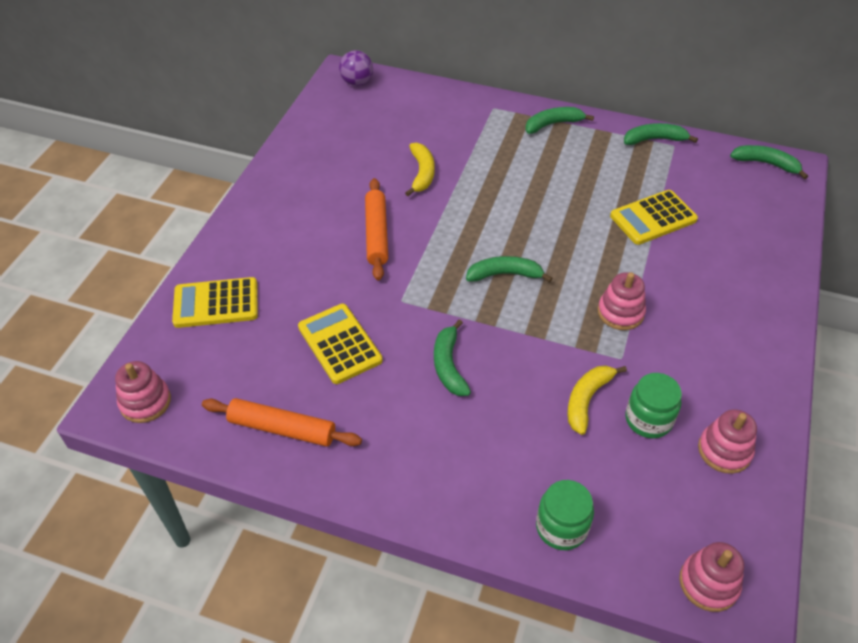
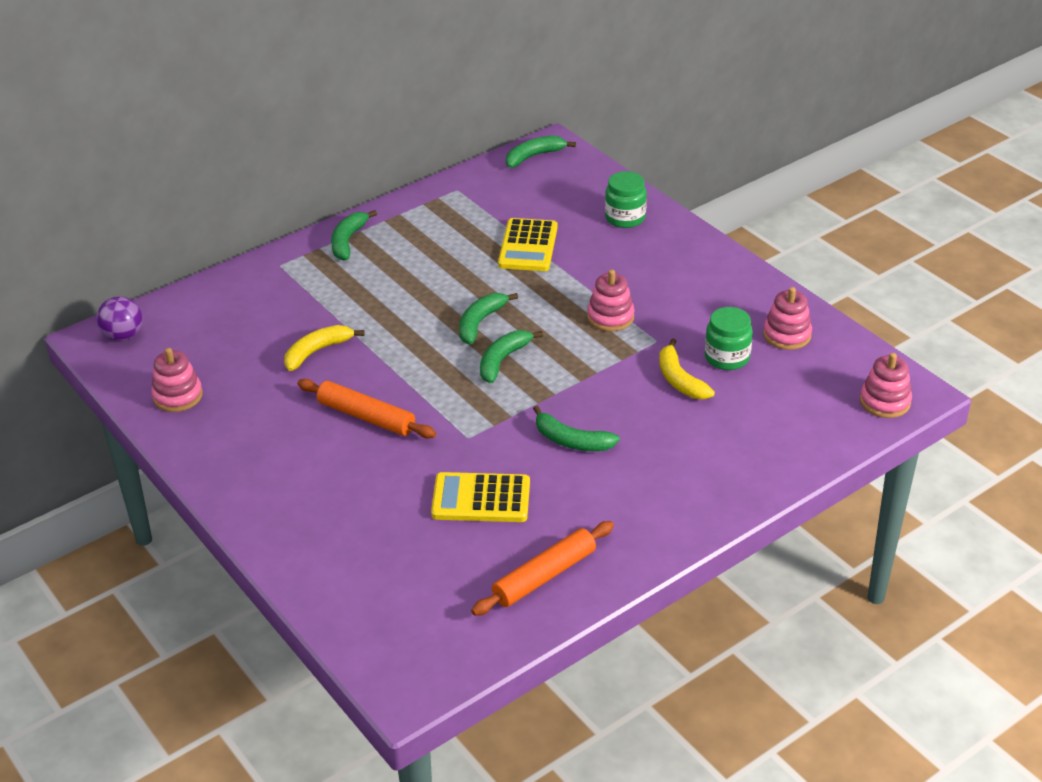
camera: 55 degrees left, 10 degrees down
pink stacking toy [115,361,171,423] -> pink stacking toy moved to [151,348,203,412]
yellow calculator [172,277,258,328] -> none
yellow banana [405,143,435,196] -> yellow banana turned 75 degrees counterclockwise [284,325,365,371]
green jar [536,480,594,550] -> green jar moved to [605,171,647,228]
green banana [624,123,698,145] -> green banana moved to [459,293,518,344]

